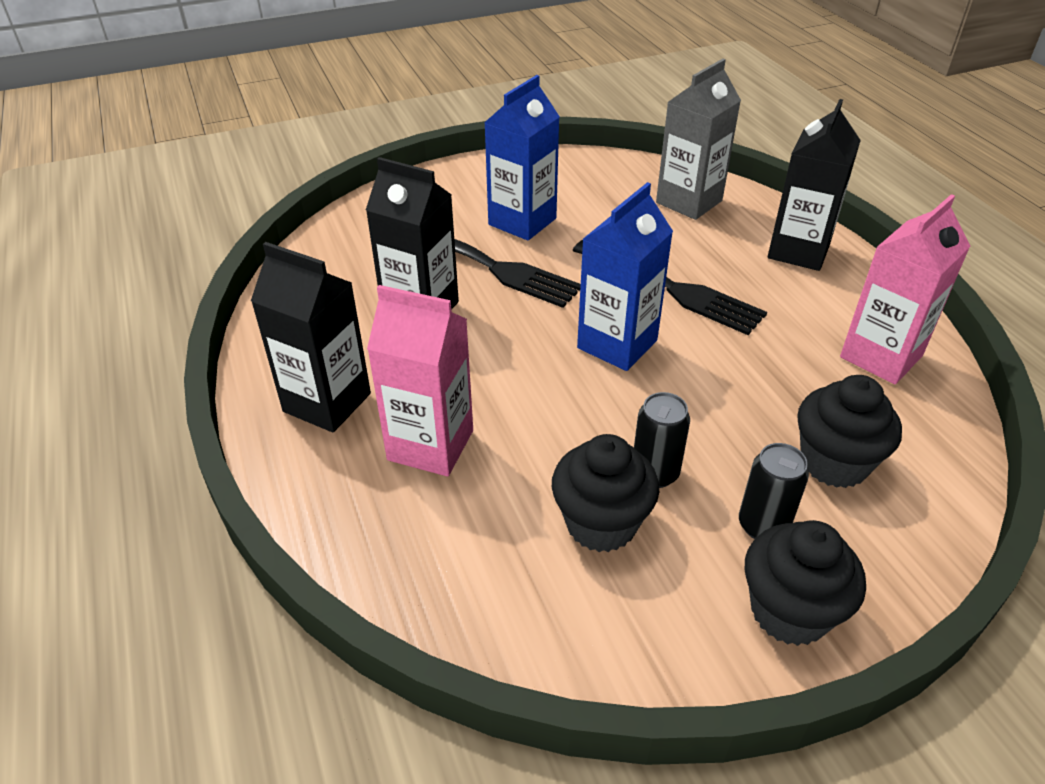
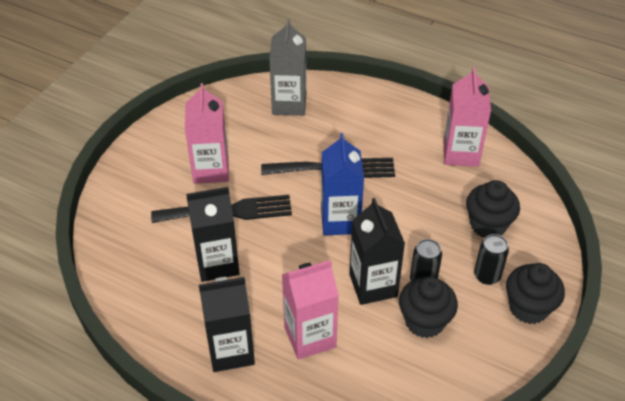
camera: 40 degrees left, 5 degrees up
blue carton [484,75,560,240] -> pink carton [185,83,229,184]
black carton [768,99,861,271] -> black carton moved to [349,198,405,305]

